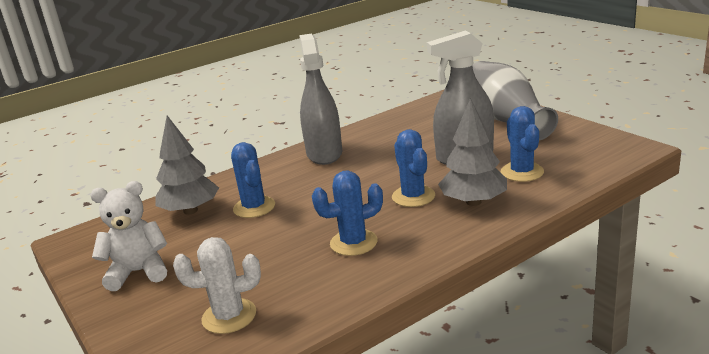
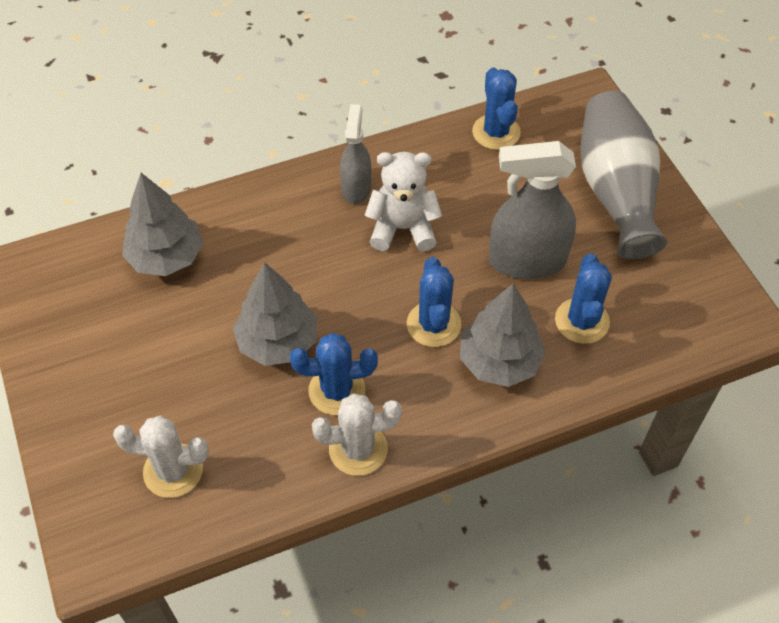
camera: 10 degrees right, 30 degrees up
white teddy bear [90,181,167,291] -> white teddy bear moved to [365,152,442,252]
blue cactus [231,142,275,218] -> blue cactus moved to [472,67,521,150]
grey spray bottle [299,34,342,165] -> grey spray bottle [340,104,371,204], size x0.61
none -> grey tree [233,262,317,366]
none -> white cactus [312,393,402,476]

